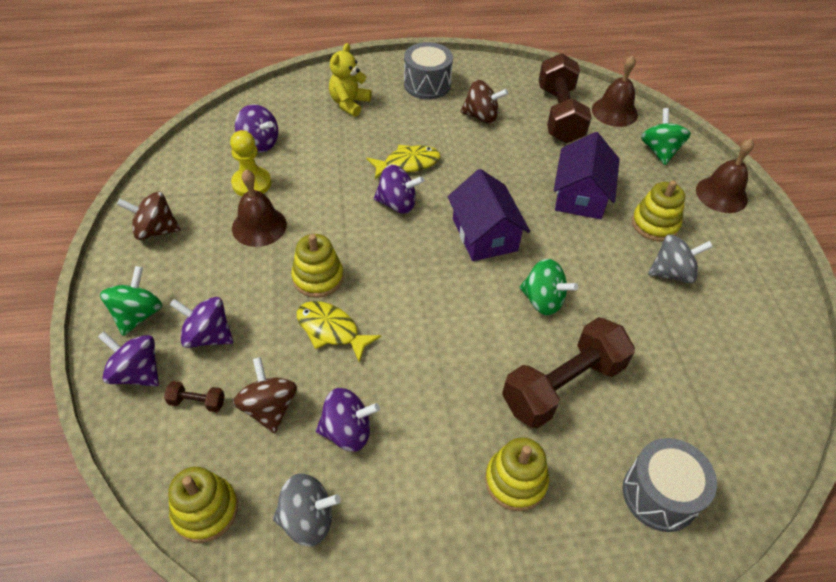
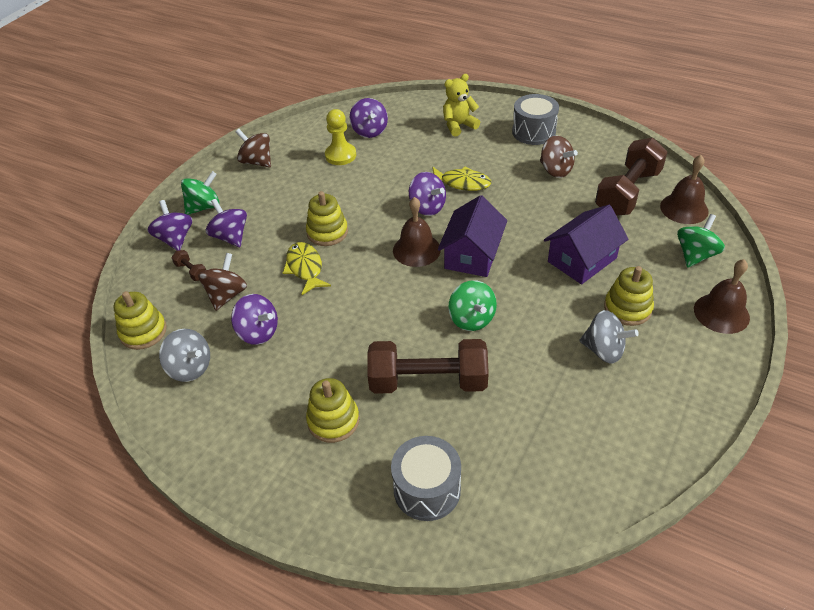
camera: 40 degrees right, 5 degrees down
brown bell [232,169,287,247] -> brown bell moved to [393,197,441,267]

